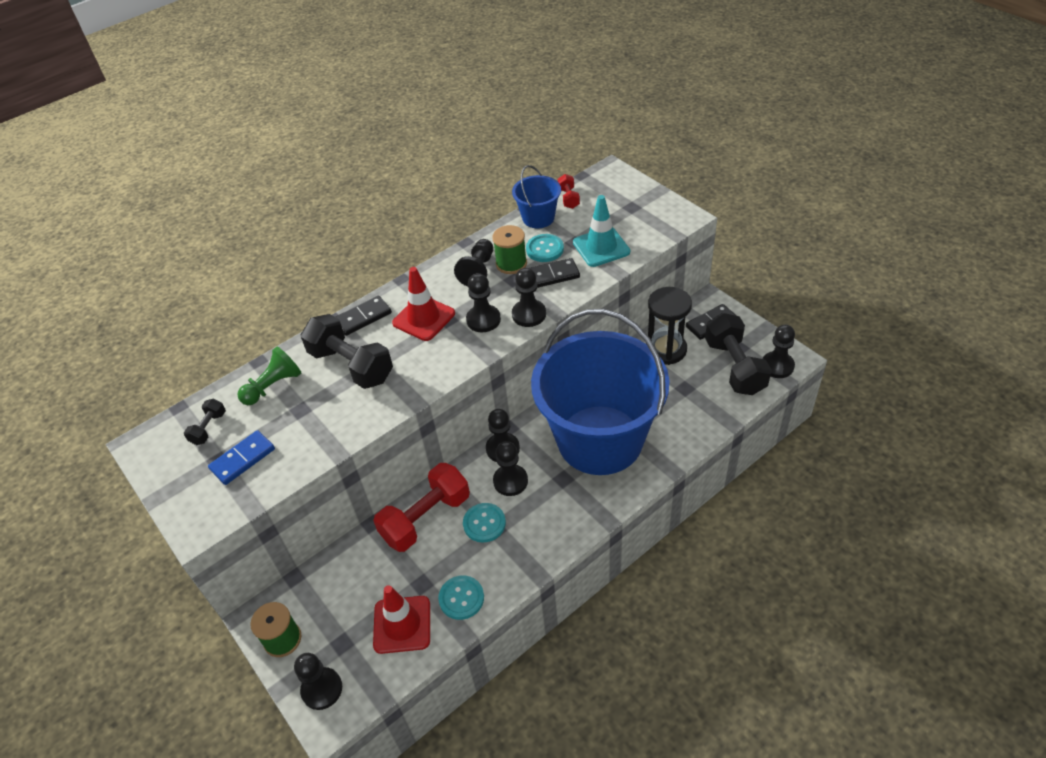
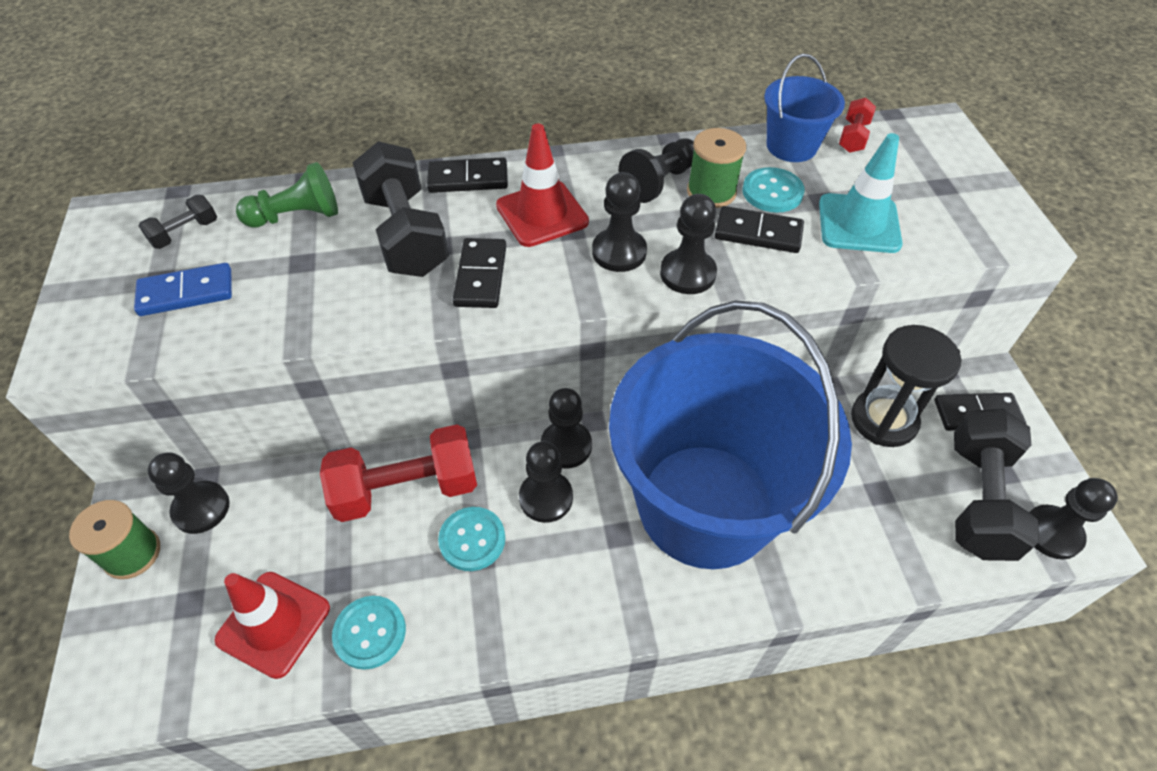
camera: 25 degrees right, 5 degrees up
black pawn [294,653,342,710] -> black pawn moved to [148,452,230,534]
none -> black domino [453,238,506,308]

